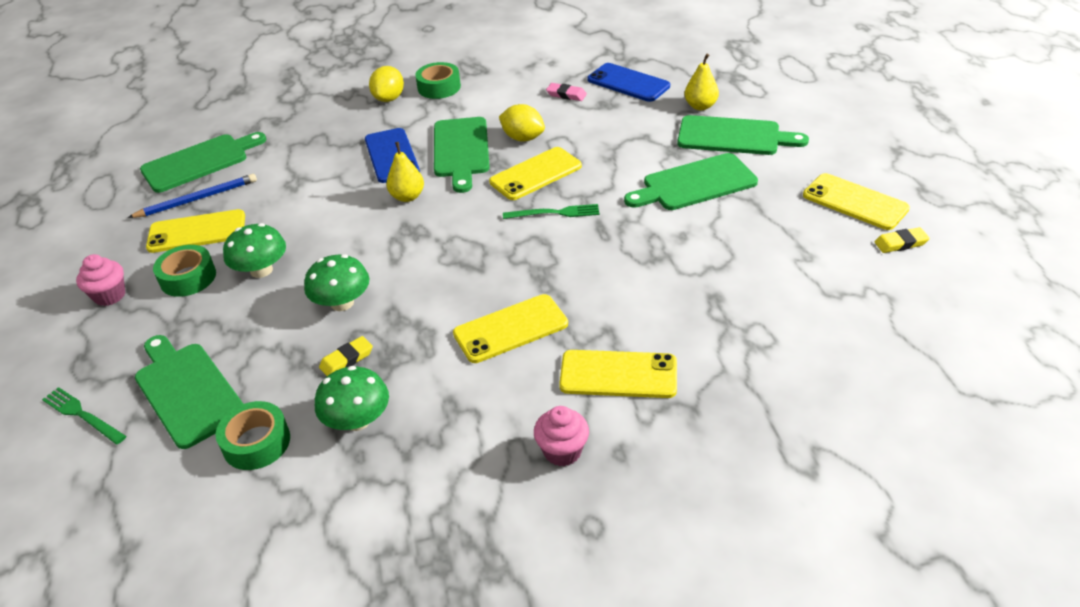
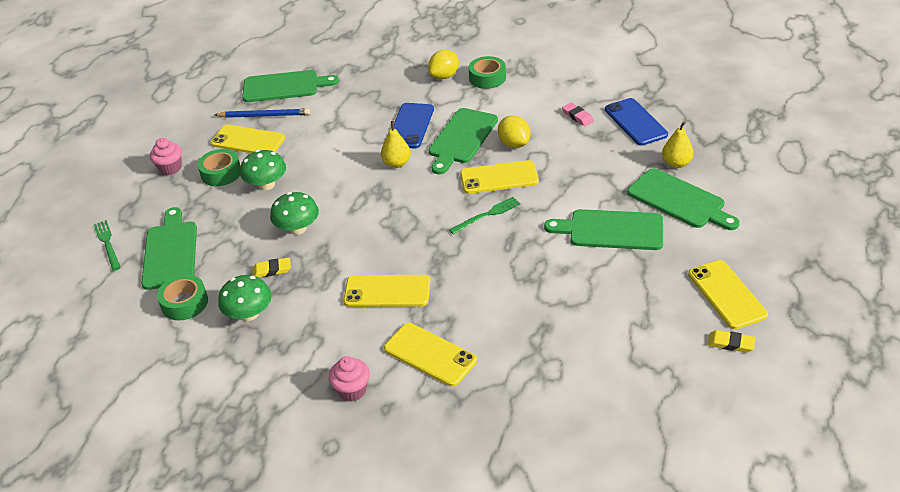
camera: 30 degrees right, 0 degrees up
green fork [503,204,599,219] -> green fork turned 60 degrees counterclockwise [449,197,521,234]

